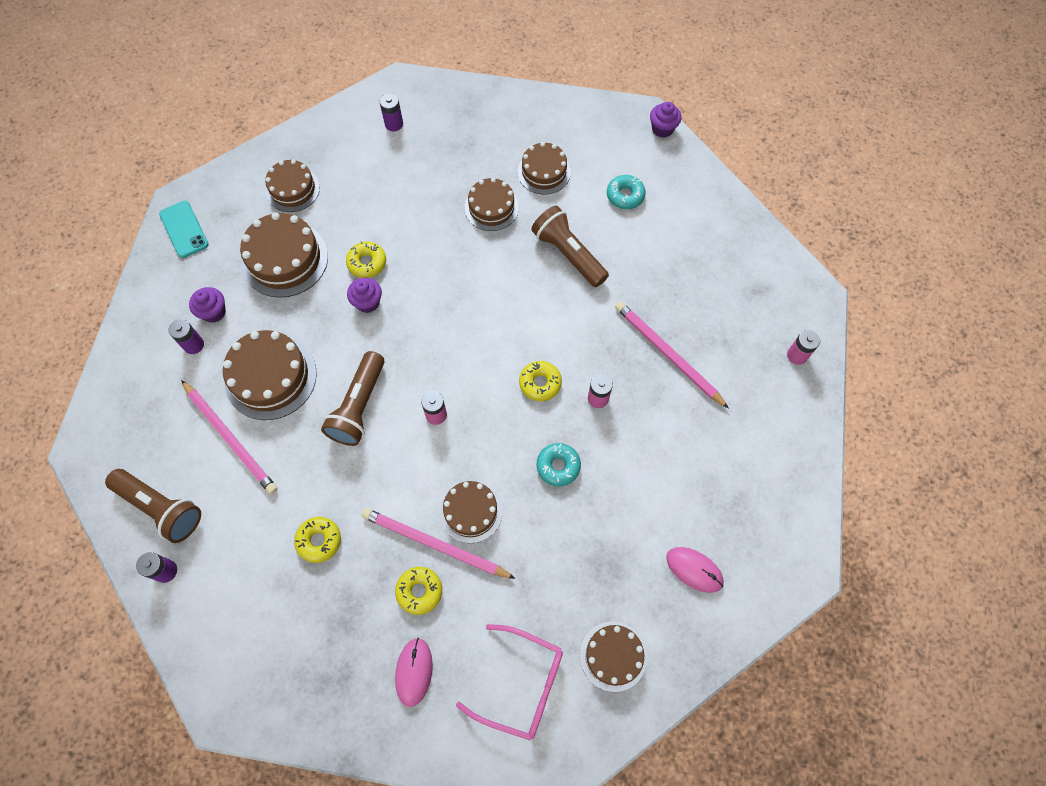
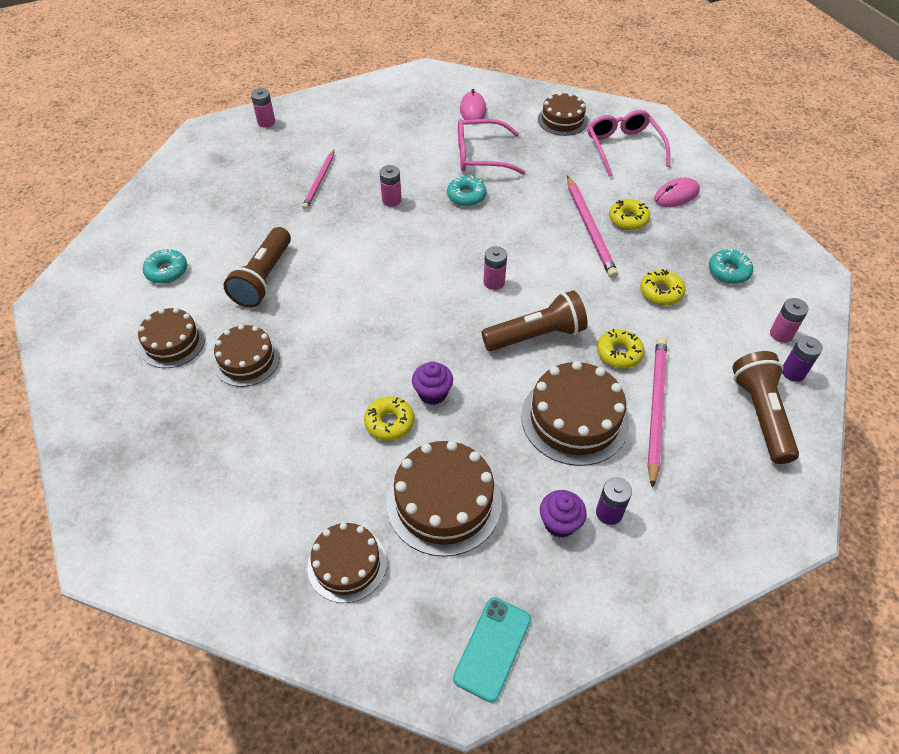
camera: 125 degrees left, 15 degrees down
purple battery [380,93,403,131] -> none
brown cake [439,481,503,543] -> none
yellow donut [519,361,562,401] -> yellow donut moved to [597,329,645,369]
pink pencil [615,301,729,409] -> pink pencil [302,149,335,210], size x0.66
purple cupcake [650,102,681,138] -> none
none -> pink glasses [458,119,526,175]
none -> turquoise donut [709,248,753,284]
none -> pink battery [770,298,809,343]

